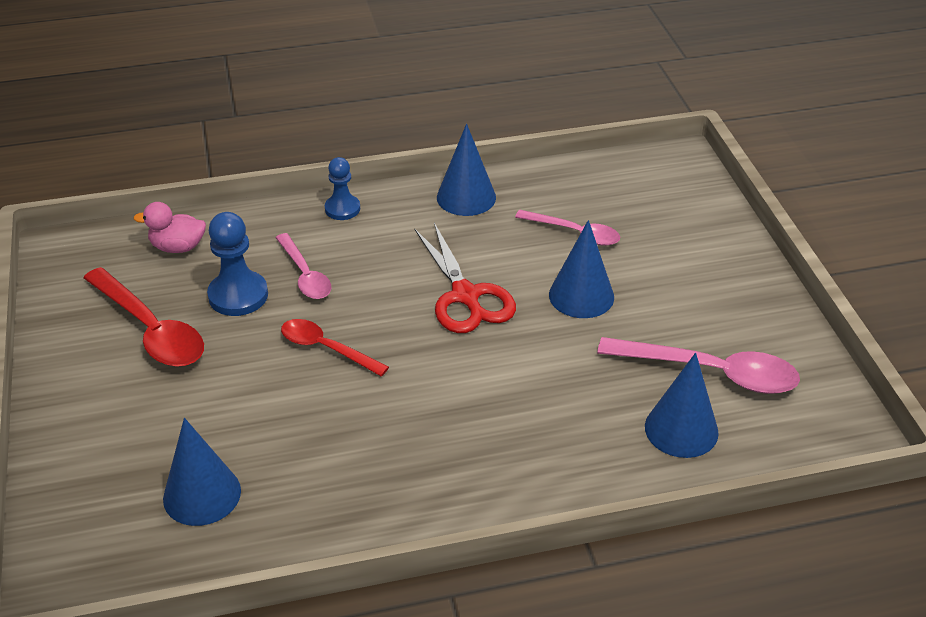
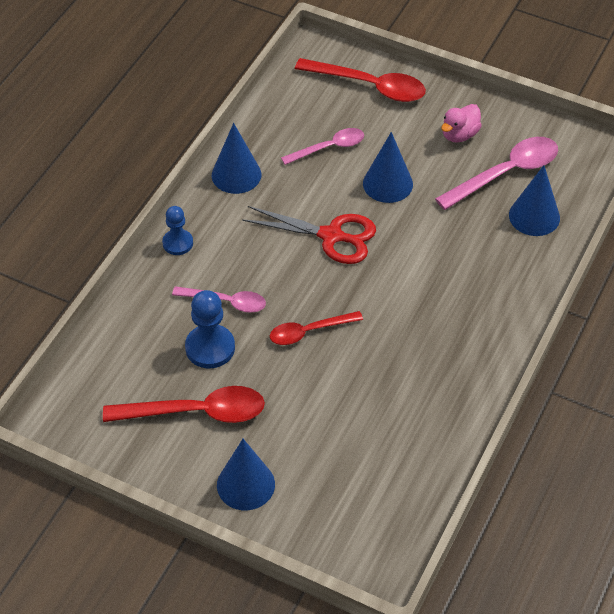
camera: 50 degrees left, 10 degrees up
pink duck [133,202,206,253] -> pink duck moved to [441,104,482,143]
blue cone [163,418,241,526] -> blue cone moved to [217,439,275,510]
none -> red spoon [295,58,426,102]

